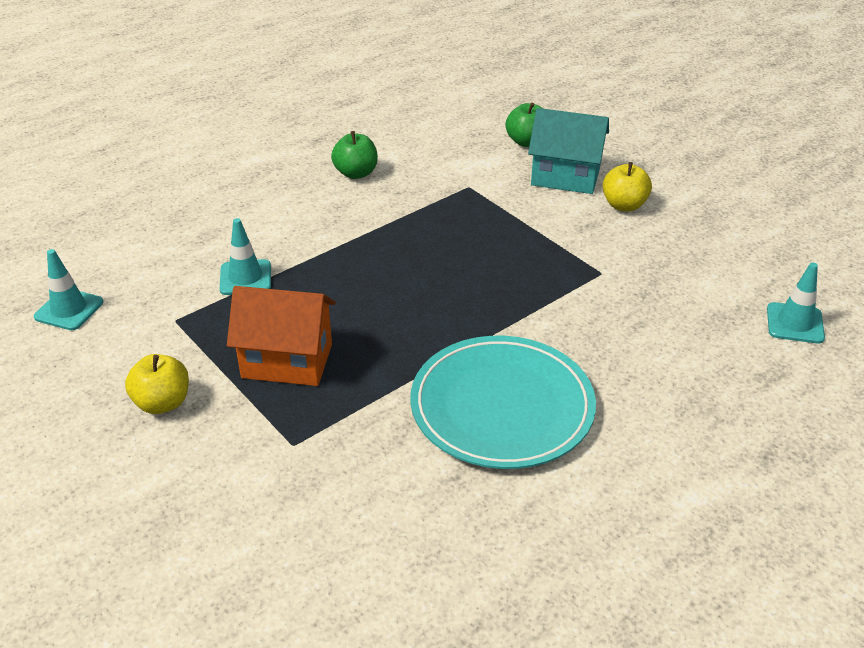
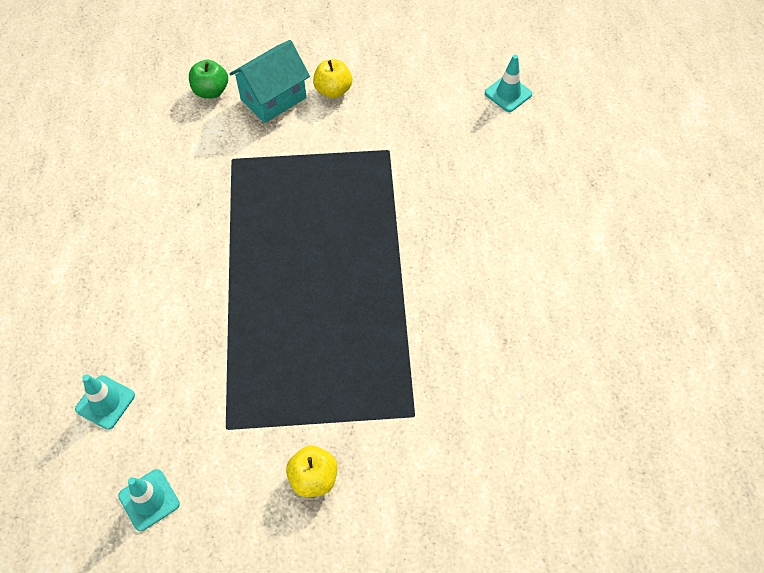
camera: 55 degrees left, 20 degrees up
turquoise traffic cone [220,218,271,295] -> turquoise traffic cone moved to [75,374,135,430]
orange house [227,286,336,386] -> none
green apple [331,131,378,179] -> none
turquoise plate [411,336,596,469] -> none

